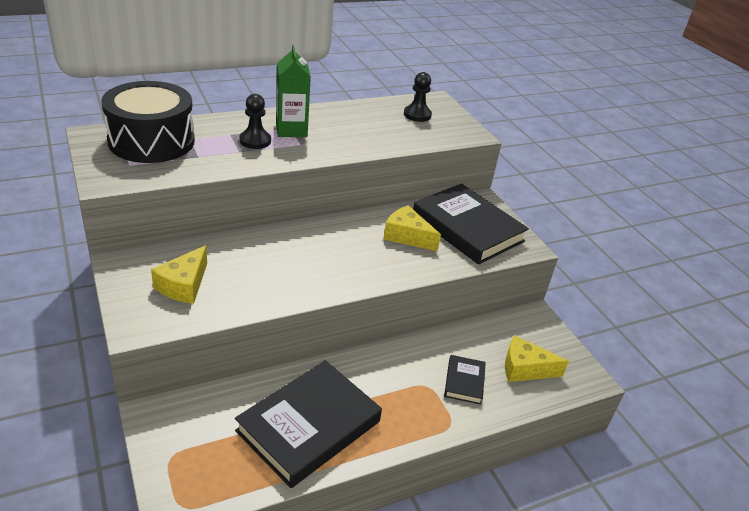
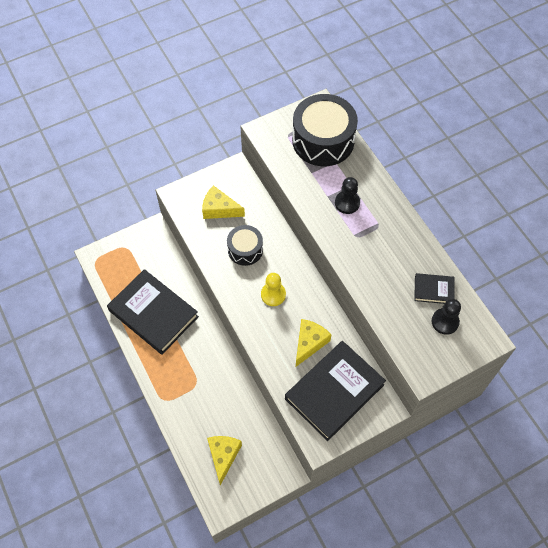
camera: 90 degrees right, 25 degrees up
green carton [276,45,311,137] -> none
black book [444,355,486,405] -> black book moved to [414,273,455,304]
none -> black drum [227,225,263,266]
none -> yellow pawn [261,273,286,306]

